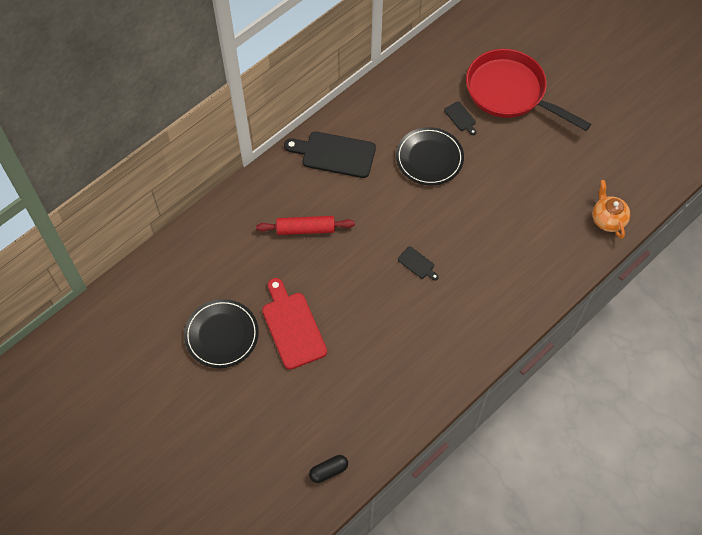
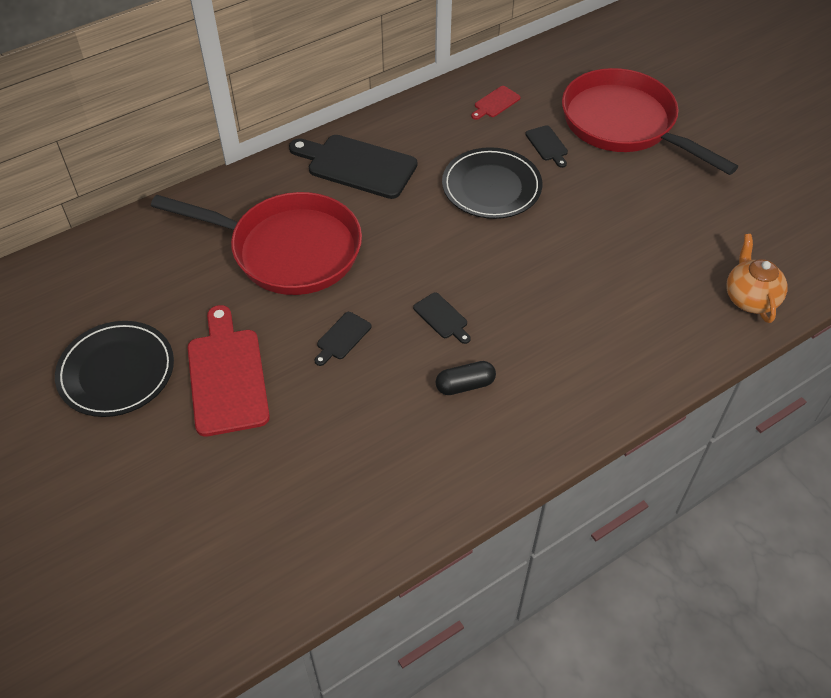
camera: 10 degrees right, 10 degrees down
red rolling pin [256,216,355,235] -> red pan [151,192,362,295]
black capsule [309,455,348,483] -> black capsule moved to [435,361,496,395]
none -> black cutting board [315,312,371,366]
none -> red cutting board [471,86,521,120]

